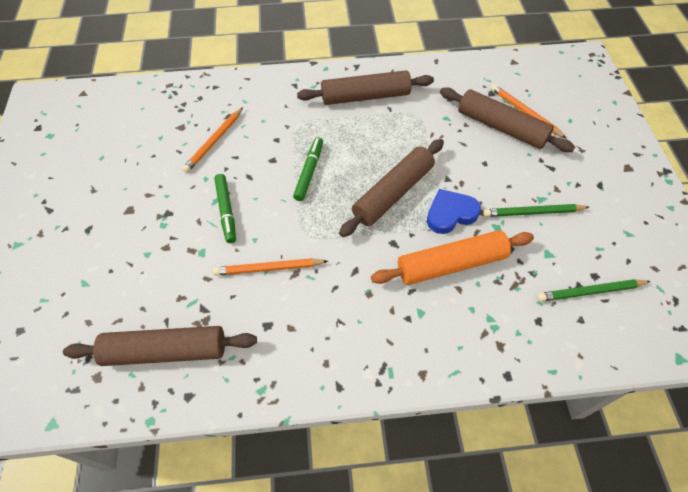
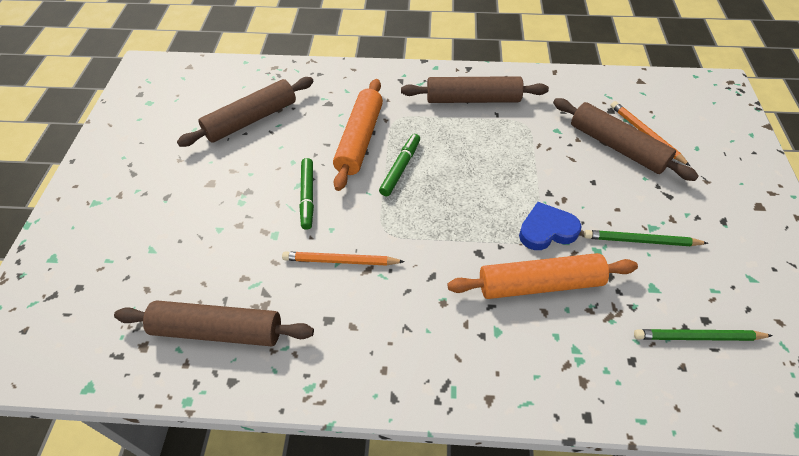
camera: 10 degrees right, 5 degrees down
orange pencil [182,107,243,173] -> none
brown rolling pin [339,139,444,237] -> brown rolling pin moved to [177,77,314,147]
none -> orange rolling pin [333,79,383,191]

